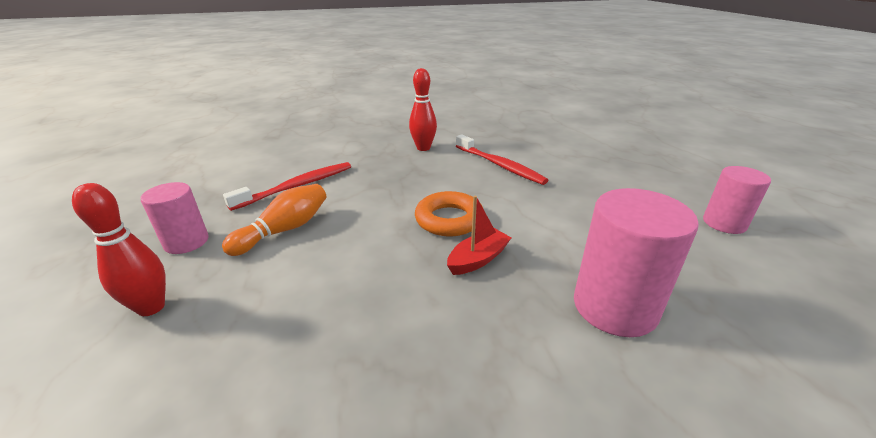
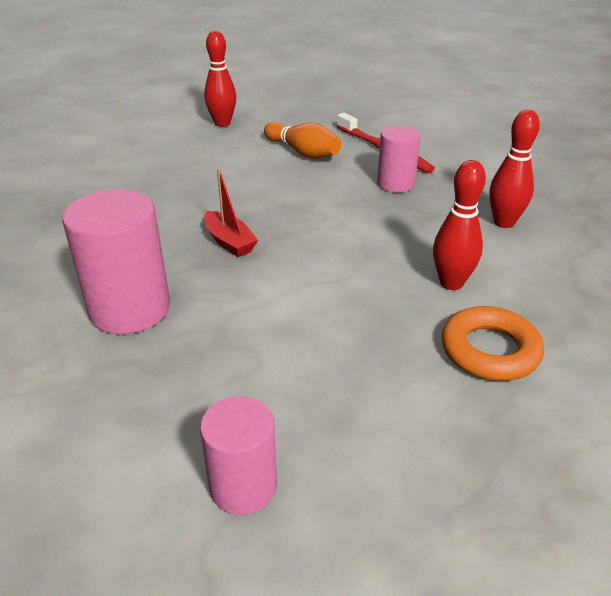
camera: 95 degrees right, 5 degrees up
pink cylinder [140,182,209,254] -> pink cylinder moved to [377,126,421,192]
orange ring [415,191,483,236] -> orange ring moved to [441,306,544,381]
red toothbrush [456,134,548,185] -> red bowling pin [433,160,486,290]

